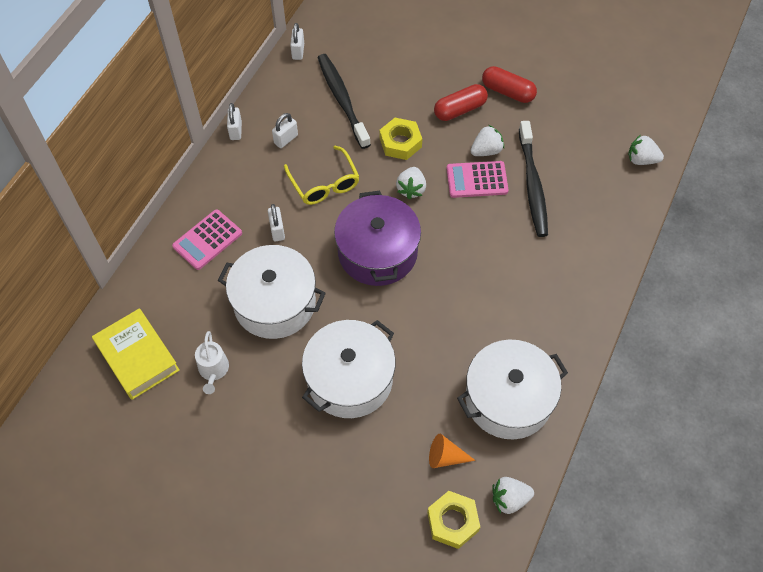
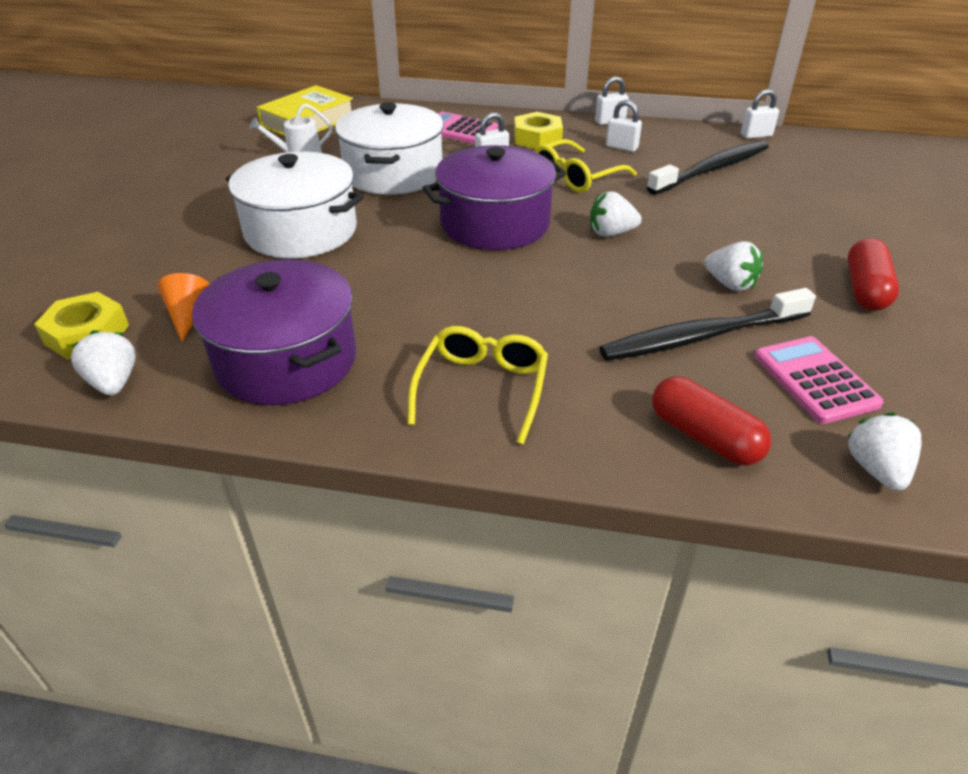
camera: 75 degrees right, 20 degrees down
yellow nut [380,118,422,160] -> yellow nut moved to [514,112,563,149]
red capsule [434,84,488,121] -> red capsule moved to [652,376,771,466]
pink calculator [446,161,509,198] -> pink calculator moved to [754,336,884,424]
white pot [457,340,568,439] -> purple pot [192,260,356,405]
none -> yellow glasses [407,326,548,445]

